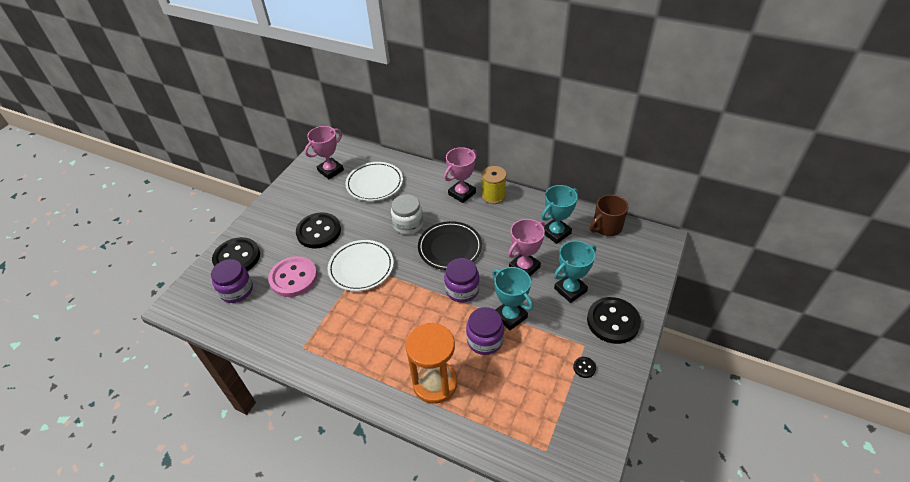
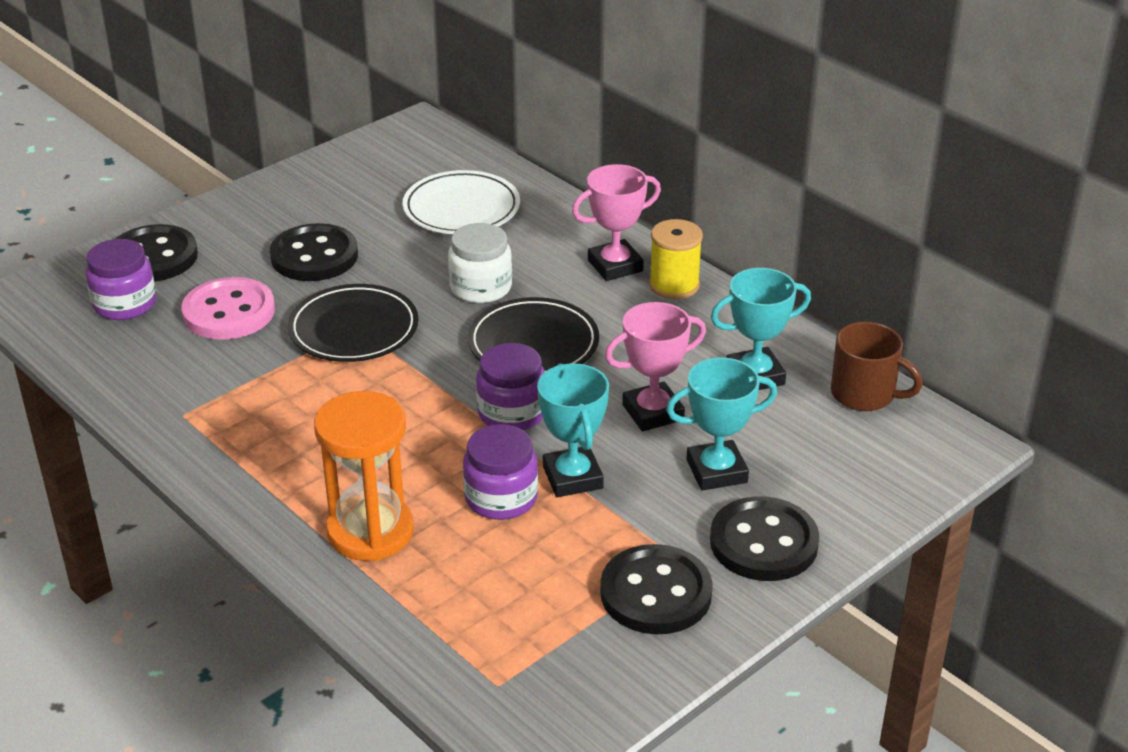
camera: 20 degrees right, 10 degrees down
pink trophy [304,126,344,179] -> none
white plate [328,240,394,291] -> black plate [288,284,419,362]
black button [573,357,596,378] -> black button [600,544,713,634], size x2.45
brown mug [590,194,628,236] -> brown mug turned 135 degrees counterclockwise [831,322,923,411]

